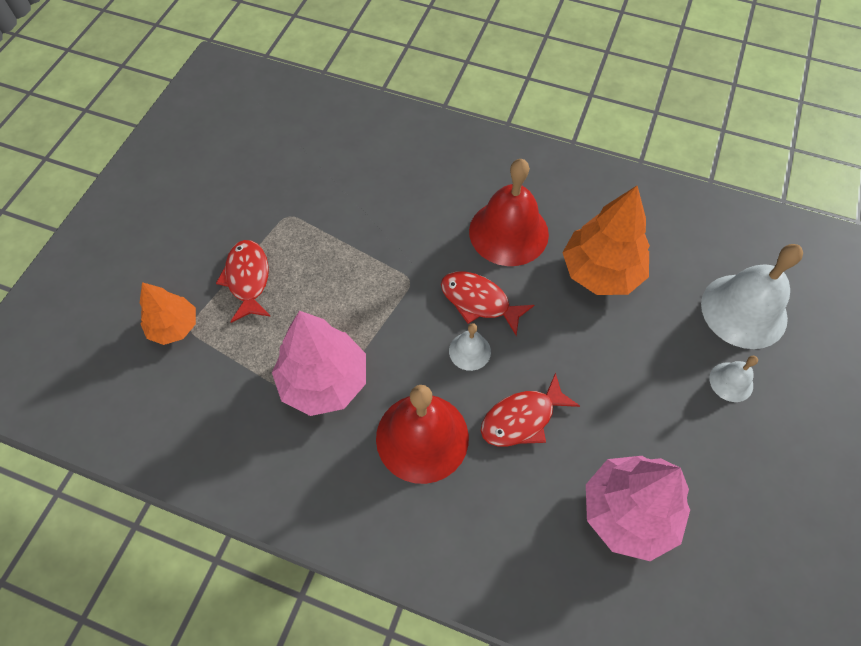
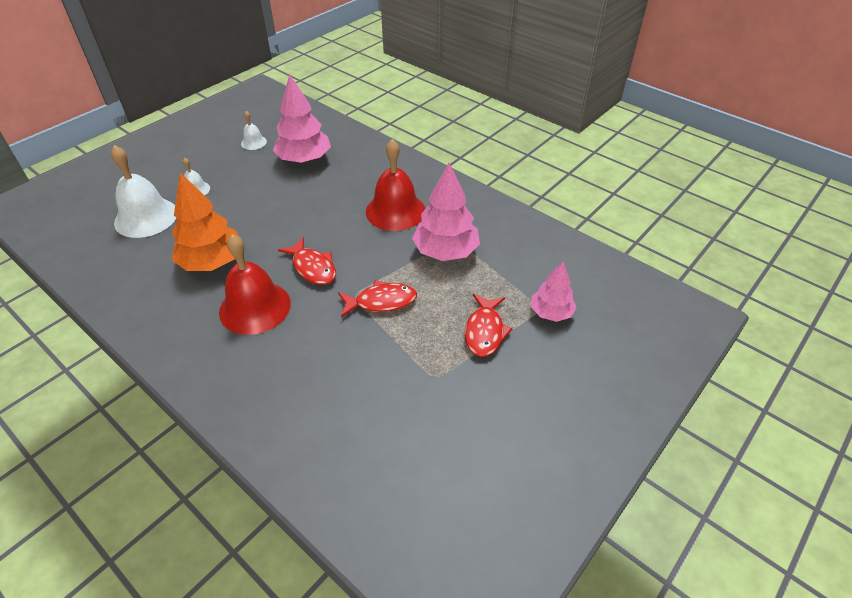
camera: 160 degrees left, 15 degrees down
orange tree [140,282,196,345] -> pink tree [531,261,577,322]
white bell [449,323,491,371] -> white bell moved to [241,111,267,150]
red fish [481,372,580,446] -> red fish moved to [338,280,417,317]

